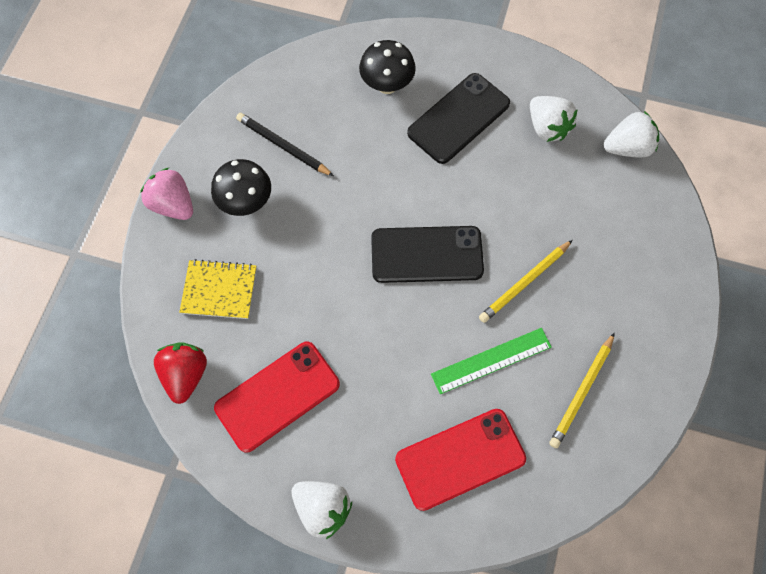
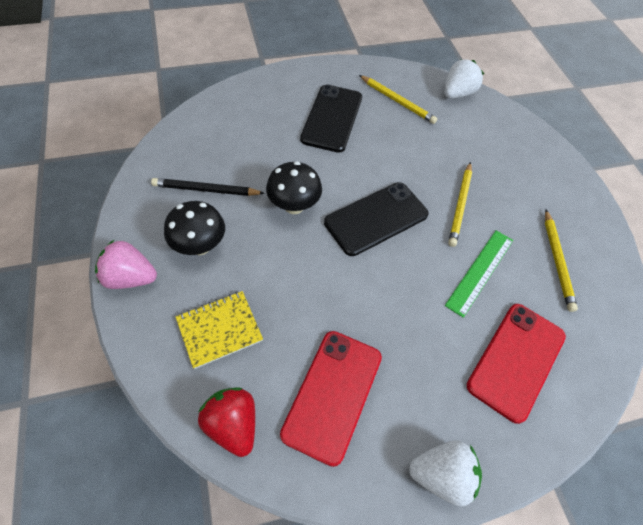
camera: 35 degrees left, 10 degrees down
black mushroom [359,40,416,94] -> black mushroom moved to [266,161,322,214]
white strawberry [530,96,578,142] -> yellow pencil [359,75,438,124]

